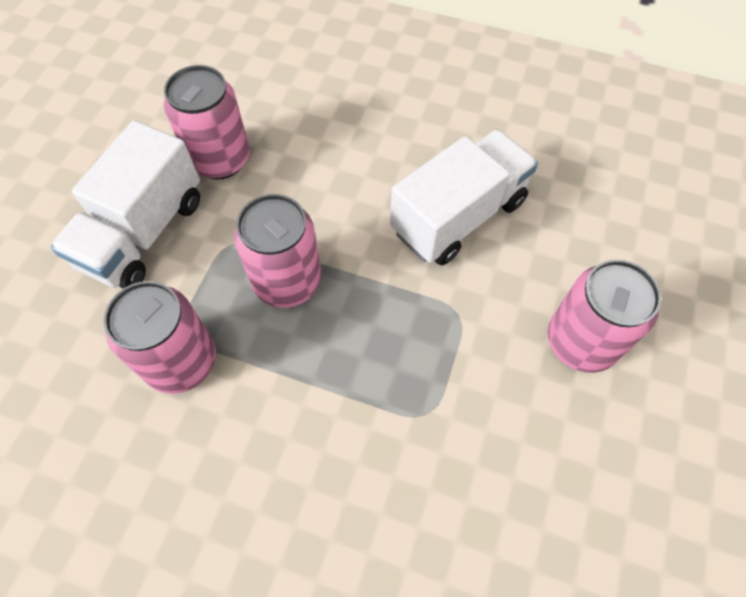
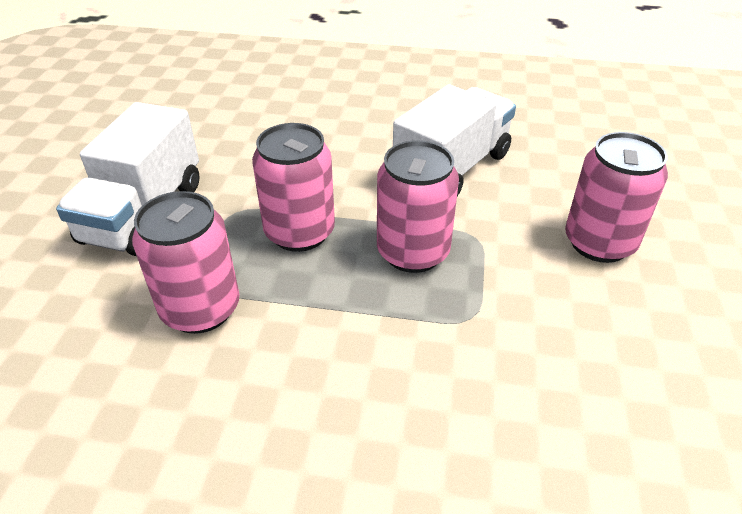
camera: 10 degrees left, 20 degrees down
pink can [164,65,250,179] -> pink can moved to [377,140,459,273]

